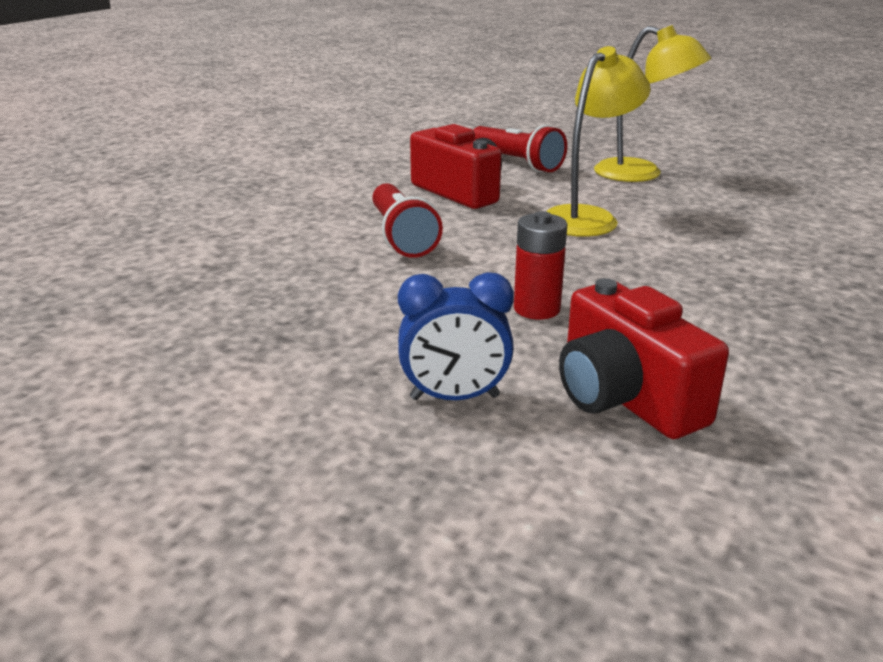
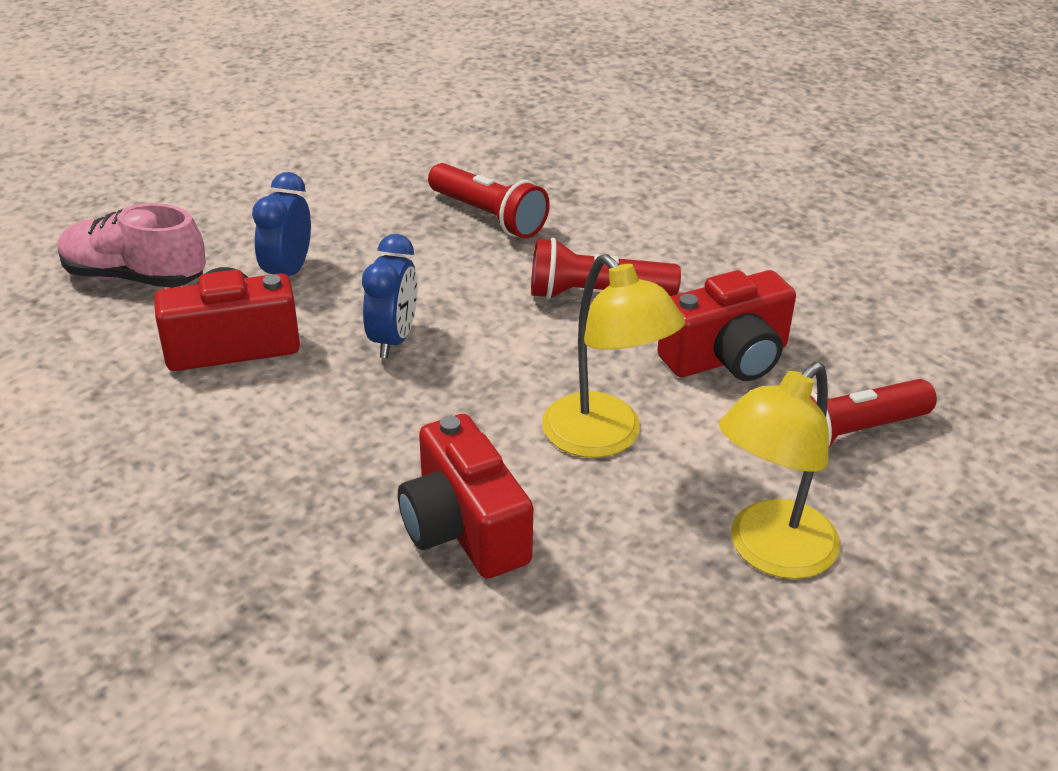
camera: 105 degrees right, 10 degrees up
red battery [514,211,567,320] -> blue clock [362,234,417,358]
none -> pink shoe [58,203,206,288]
none -> red camera [398,414,533,579]
none -> red flashlight [428,163,550,239]

